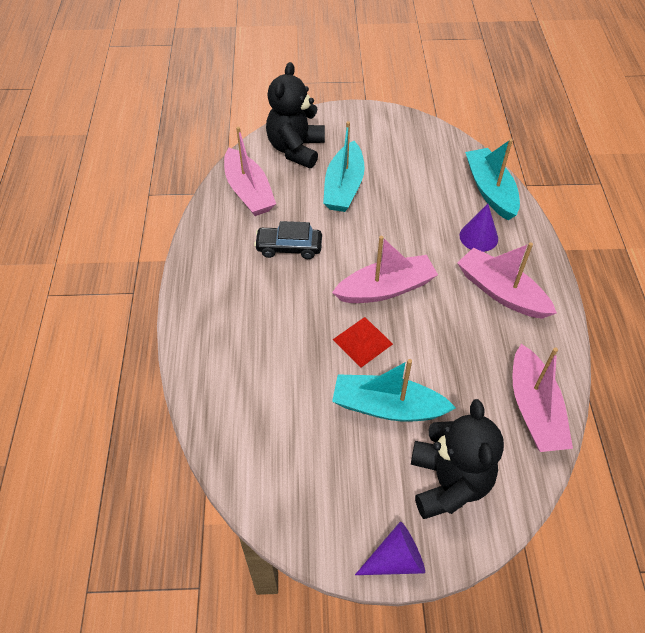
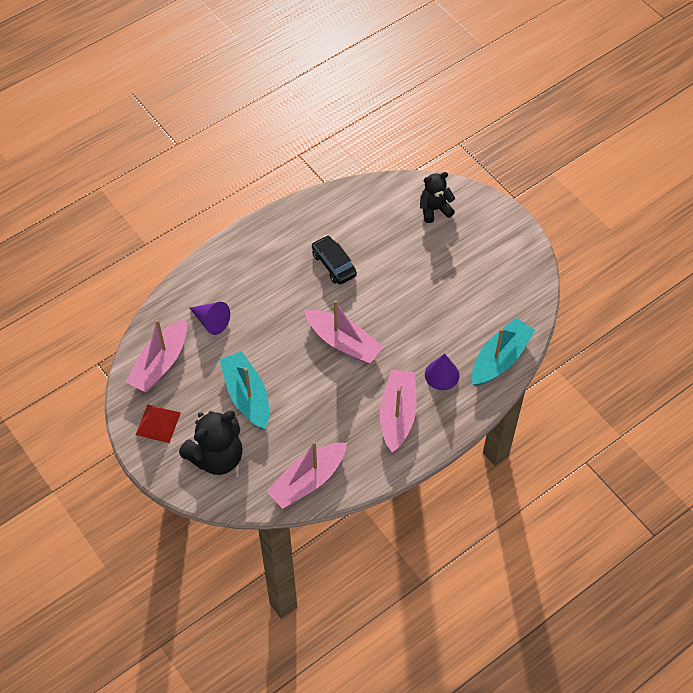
camera: 55 degrees right, 5 degrees up
pink boat [224,127,276,216] -> pink boat moved to [126,319,187,392]
black teddy bear [266,62,325,168] -> black teddy bear [420,172,456,223], size x0.62
turquoise boat [323,121,365,212] -> none
red pyramid [333,317,393,368] -> red pyramid moved to [136,404,181,443]
purple cone [355,522,425,575] -> purple cone moved to [190,302,230,335]

